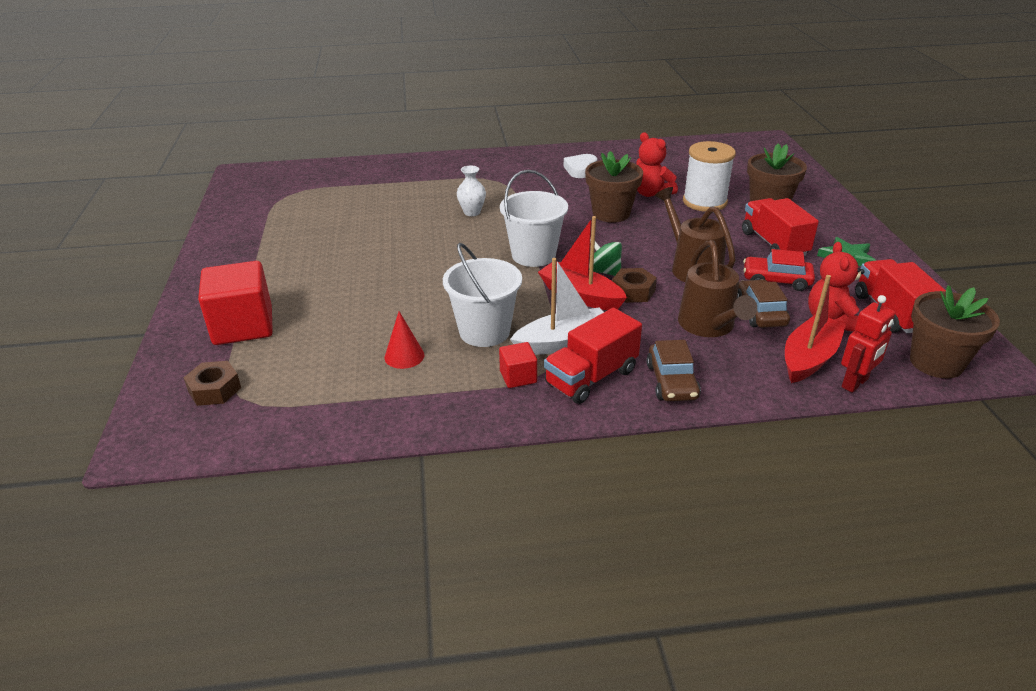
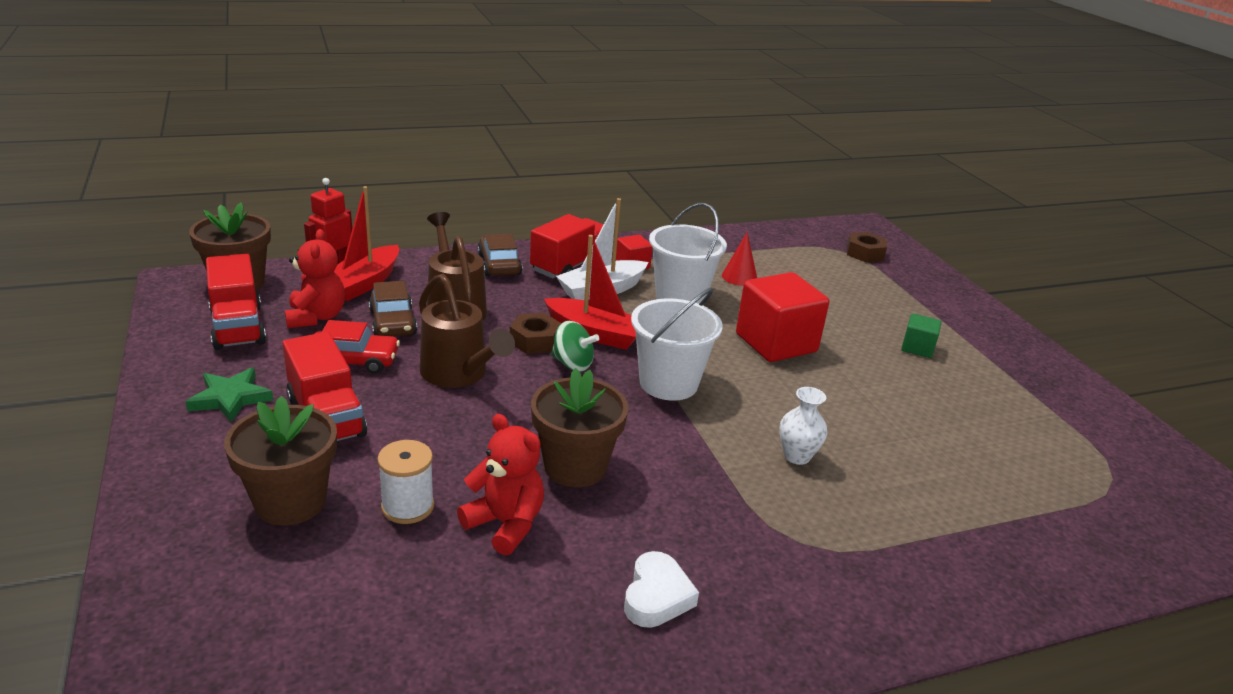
camera: 165 degrees right, 5 degrees down
red cube [198,261,273,345] -> red cube moved to [736,272,829,362]
white spool [683,141,736,212] -> white spool [377,440,434,524], size x0.64
none -> green cube [901,314,942,358]

